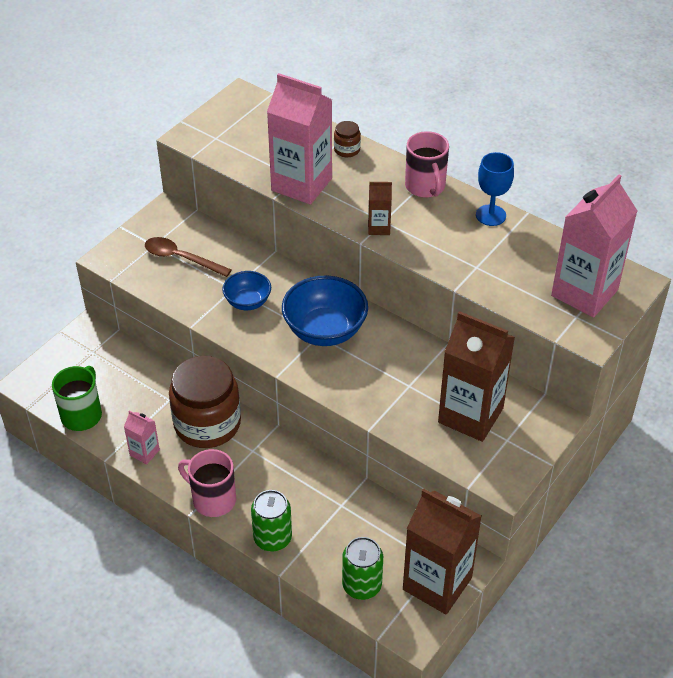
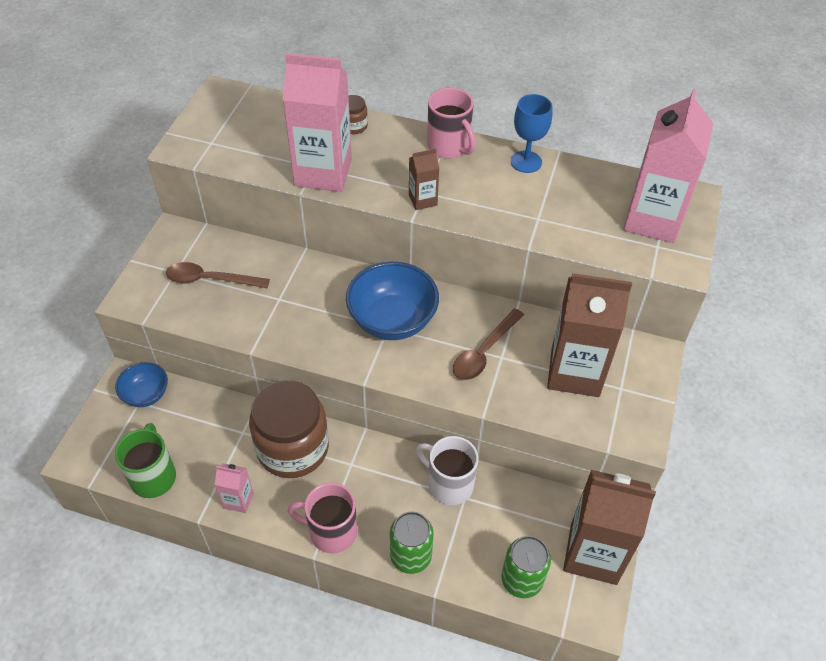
camera: 20 degrees left, 5 degrees up
blue bowl [222,271,271,310] -> blue bowl moved to [115,362,168,407]
none -> white mug [416,436,478,505]
none -> brown spoon [453,308,524,380]

